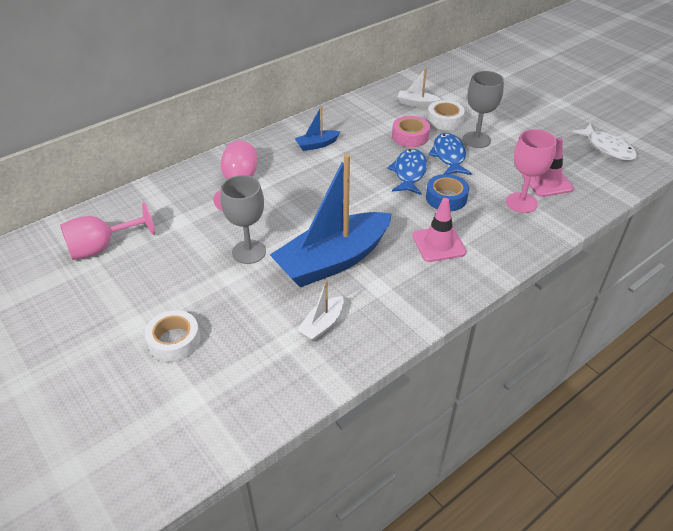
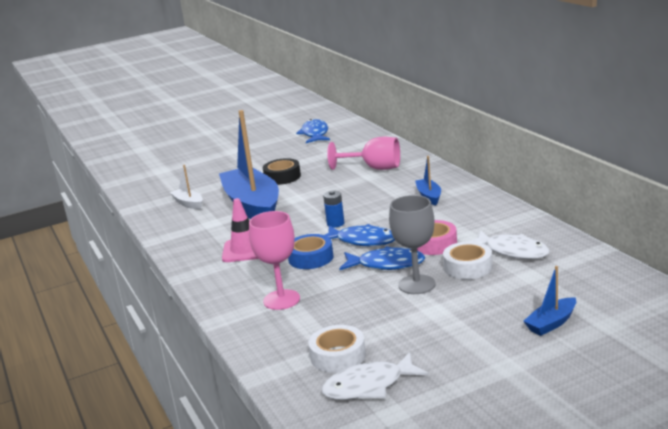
camera: 105 degrees right, 20 degrees down
pink goblet [60,203,155,260] -> blue fish [296,119,330,143]
white tape [145,310,201,362] -> white tape moved to [309,325,366,373]
grey goblet [221,175,266,264] -> black tape [263,158,301,185]
white boat [398,68,441,107] -> white fish [469,230,550,259]
pink traffic cone [522,137,574,197] -> none
none -> blue battery [323,190,344,228]
none -> blue boat [523,266,576,336]

